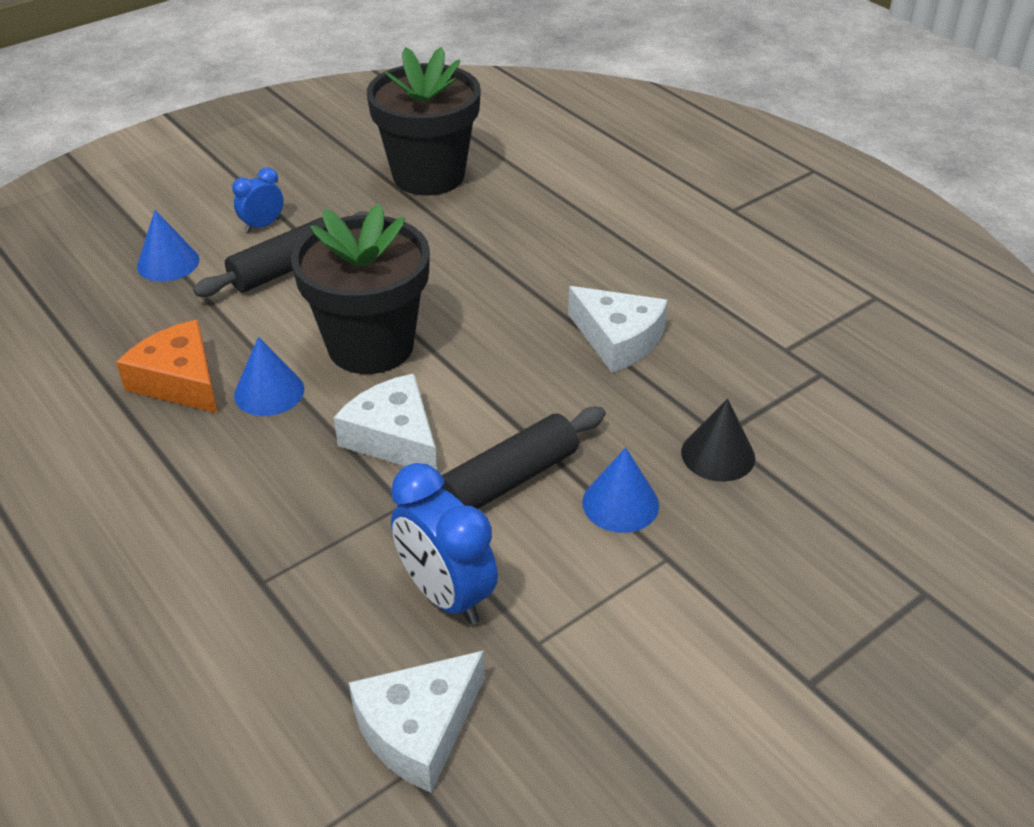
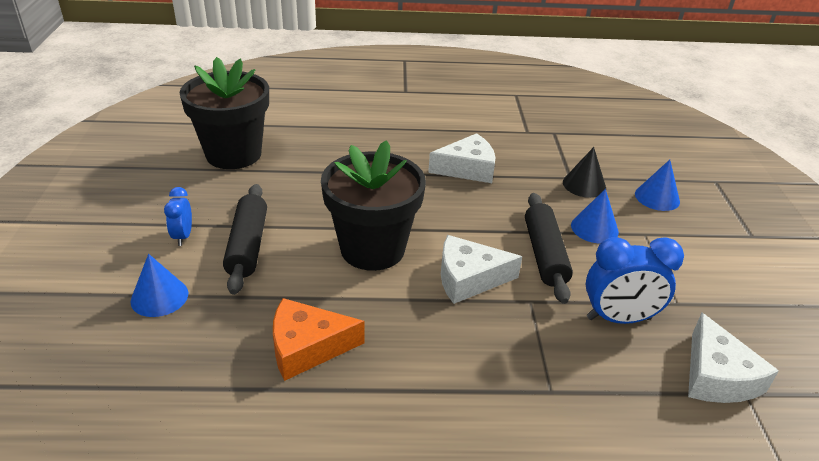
camera: 55 degrees left, 5 degrees down
blue cone [234,337,304,416] -> blue cone moved to [635,160,680,211]

